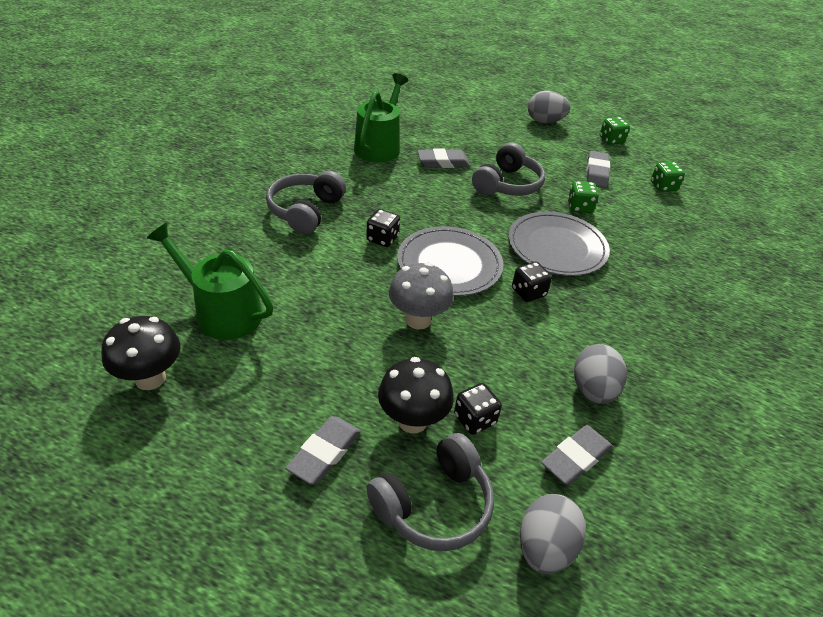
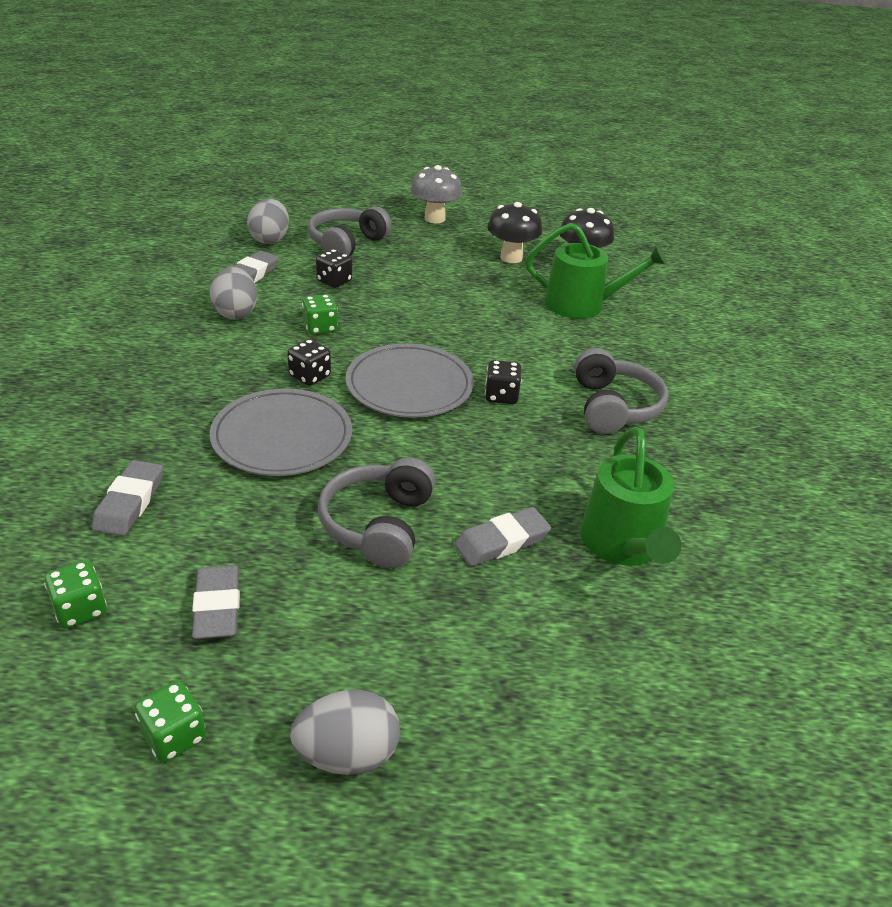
camera: 160 degrees right, 5 degrees down
grey eraser [285,416,361,485] -> grey eraser moved to [92,460,163,536]
black mushroom [378,357,454,434] -> black mushroom moved to [487,202,542,263]
grey mushroom [389,262,454,330] -> grey mushroom moved to [411,165,462,223]
green dice [568,181,599,213] -> green dice moved to [302,294,338,335]

